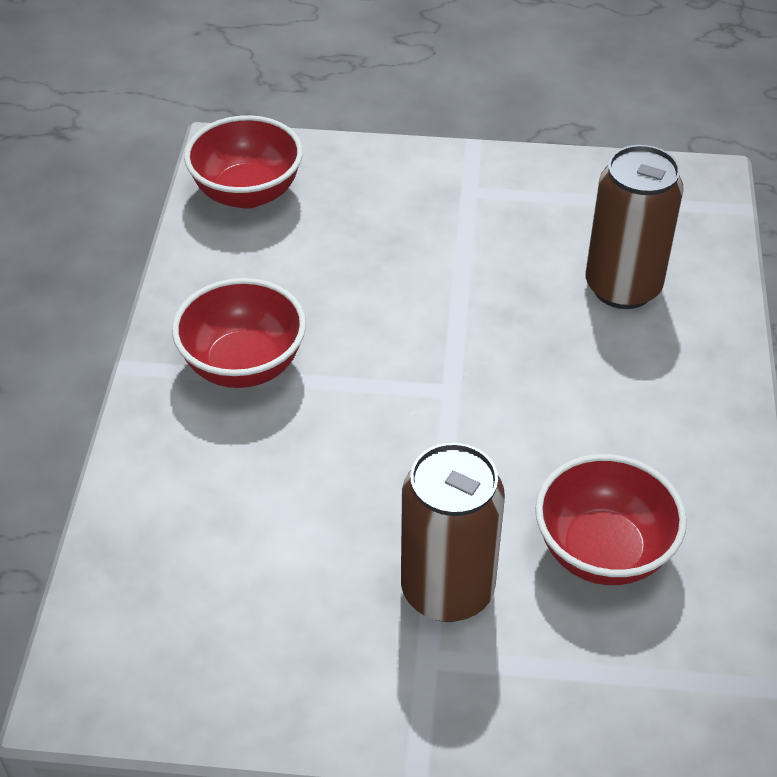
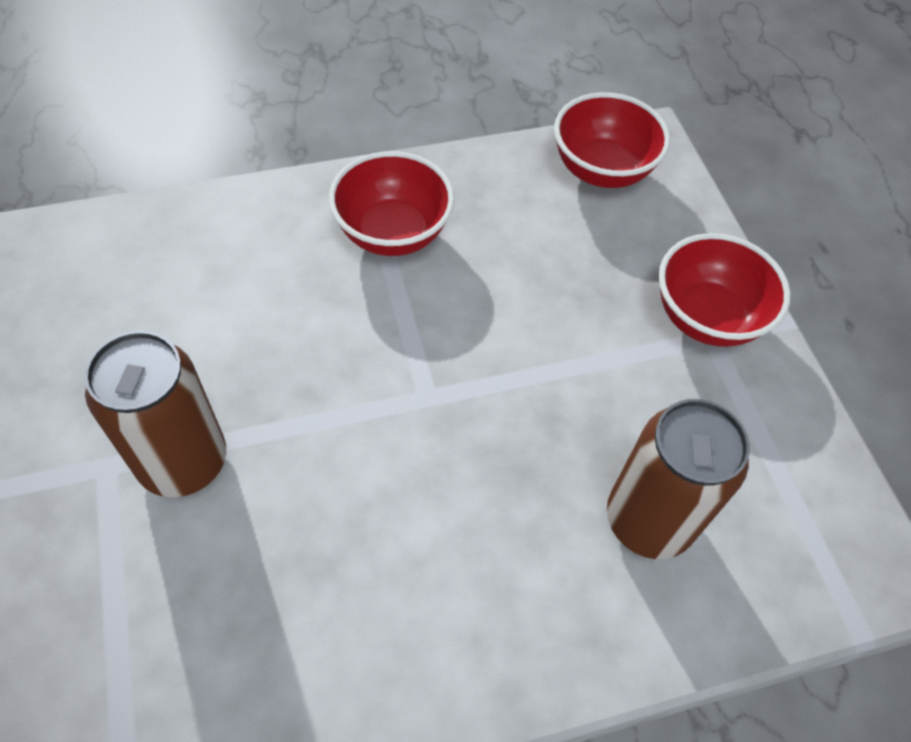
camera: 65 degrees right, 10 degrees up
red bowl [535,454,687,585] -> red bowl moved to [659,233,790,347]

